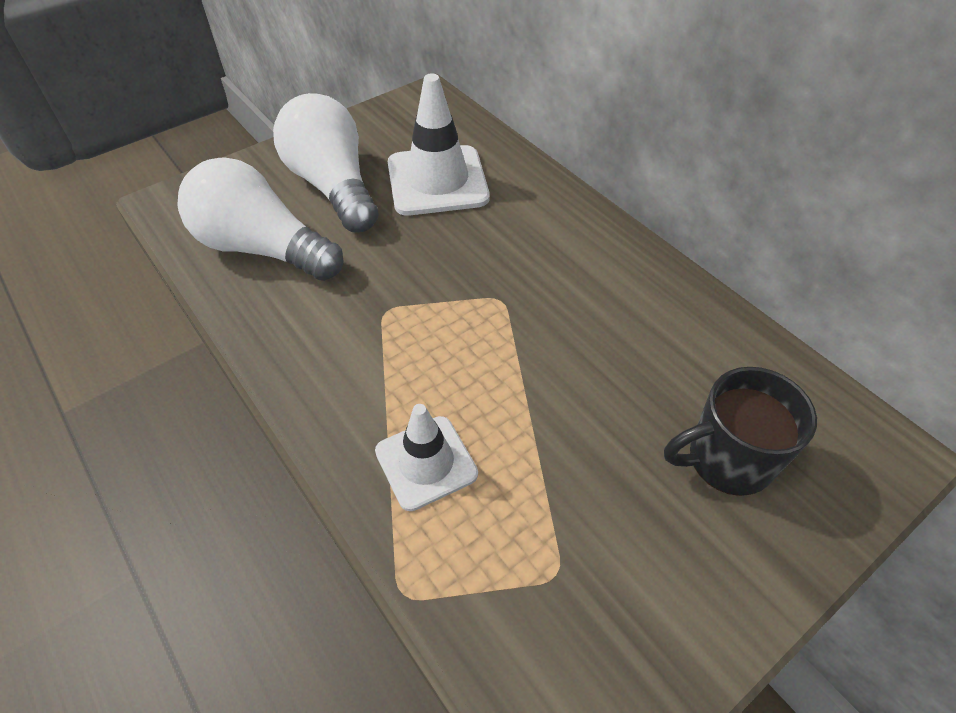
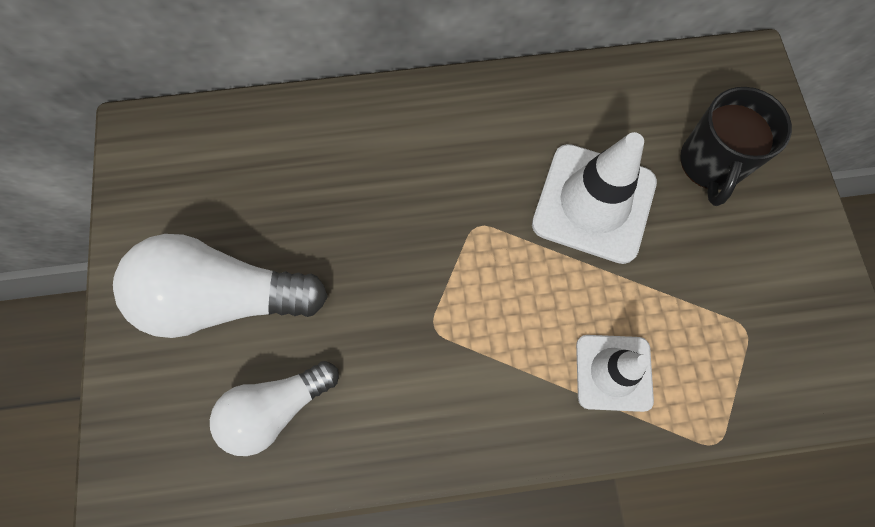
camera: 60 degrees left, 20 degrees up
white light bulb [177,157,344,281] -> white light bulb [210,361,339,456], size x0.65
white traffic cone [388,73,490,216] -> white traffic cone moved to [532,132,657,264]

